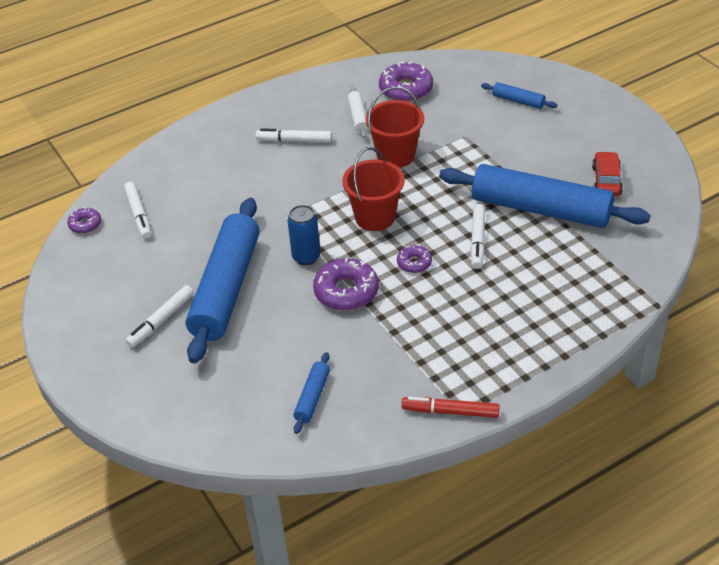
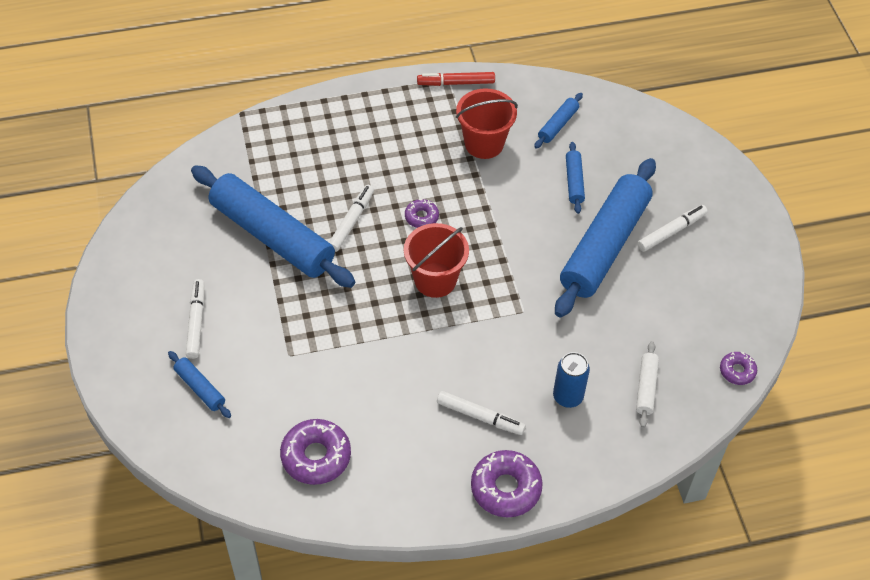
camera: 165 degrees left, 10 degrees up
white marker [124,181,152,239] -> white marker moved to [186,279,204,359]
blue can [288,205,320,265] -> blue can moved to [553,352,590,408]
purple donut [313,258,379,311] -> purple donut moved to [471,450,543,517]
white rolling pin [347,87,369,138] -> white rolling pin moved to [636,341,659,428]
red bucket [366,87,424,168] -> red bucket moved to [456,88,518,159]
red marker [402,397,500,418] -> red marker turned 150 degrees clockwise [417,72,495,86]
red car [592,151,623,197] -> none
none -> blue rolling pin [566,142,585,214]

